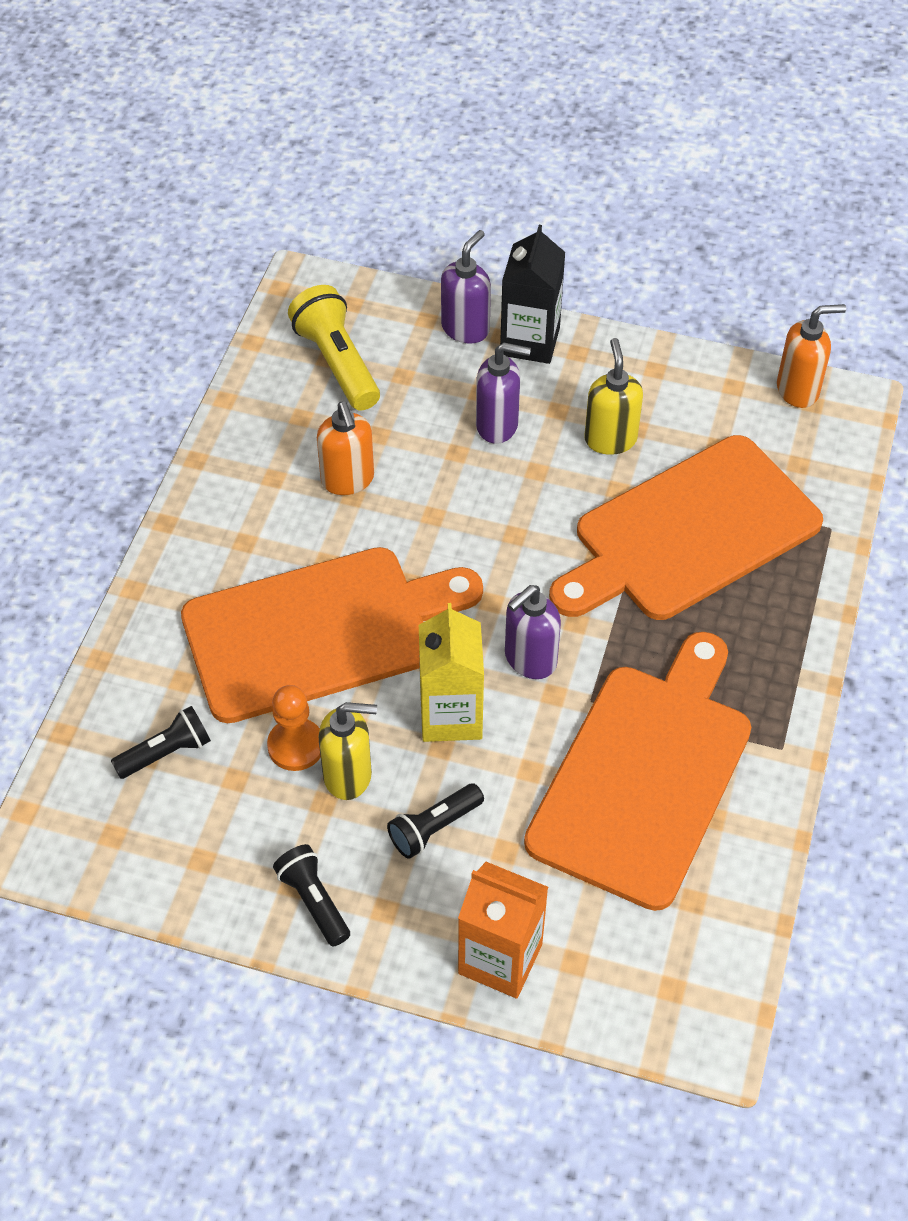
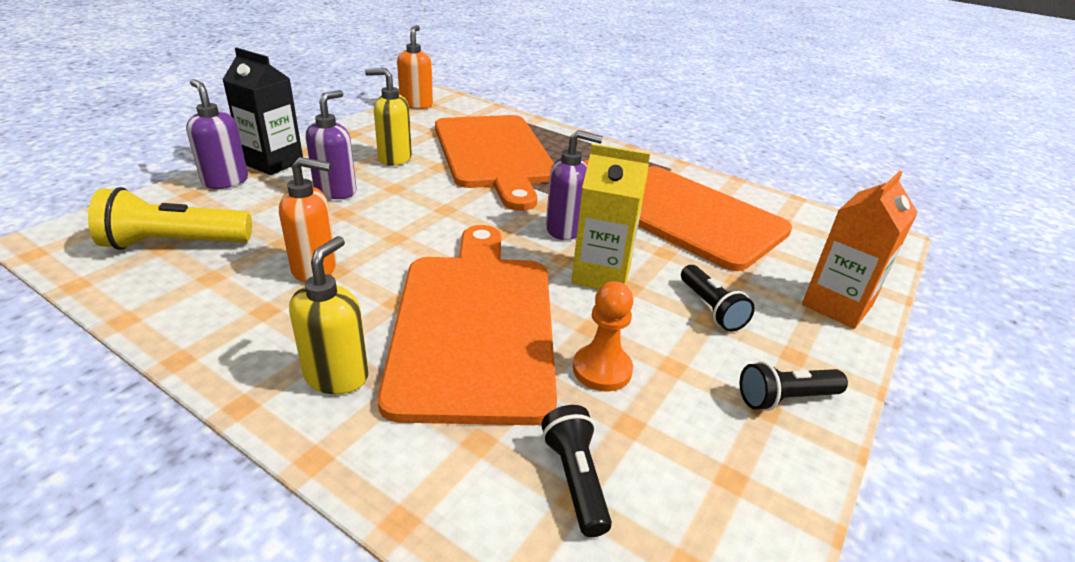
camera: 75 degrees left, 20 degrees down
yellow soap dispenser [319,702,377,800] -> yellow soap dispenser moved to [289,236,369,395]
purple soap dispenser [505,585,561,679] -> purple soap dispenser turned 60 degrees counterclockwise [546,130,603,240]

